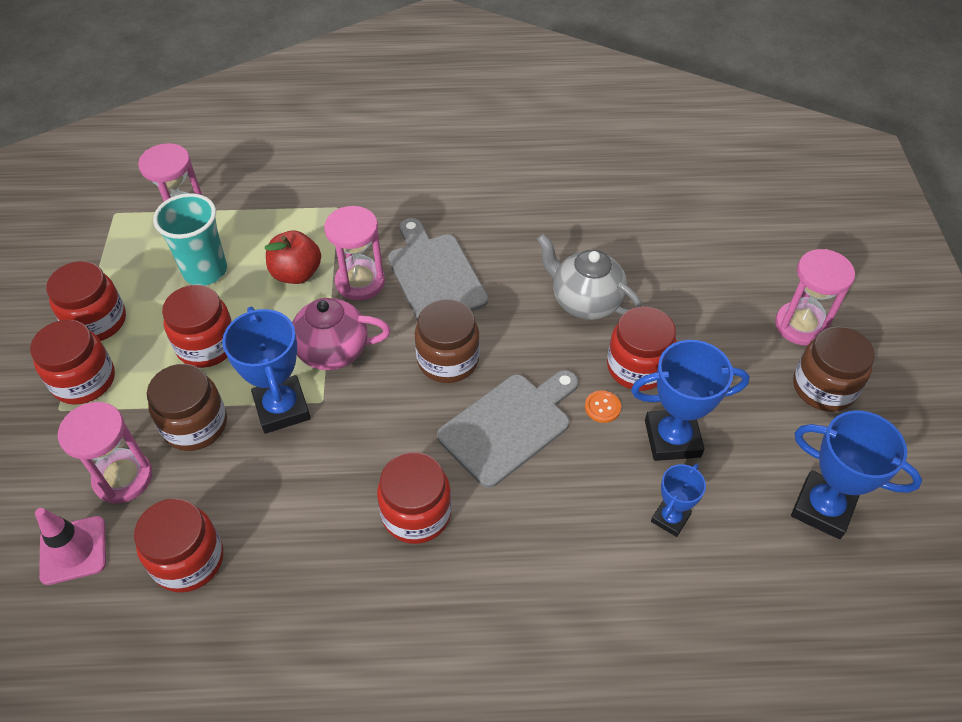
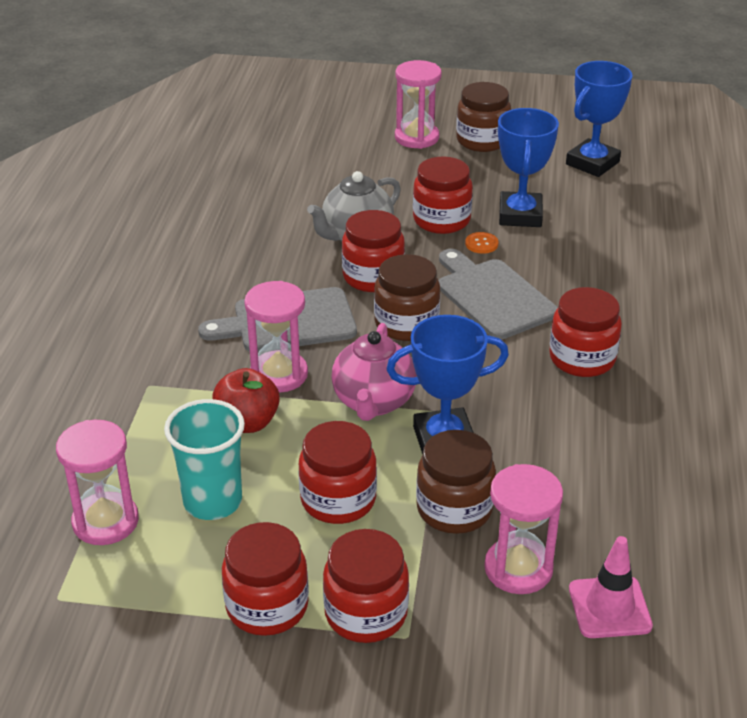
camera: 80 degrees left, 15 degrees down
red jar [134,498,223,592] -> red jar moved to [342,210,405,292]
blue trophy [651,464,706,537] -> none

